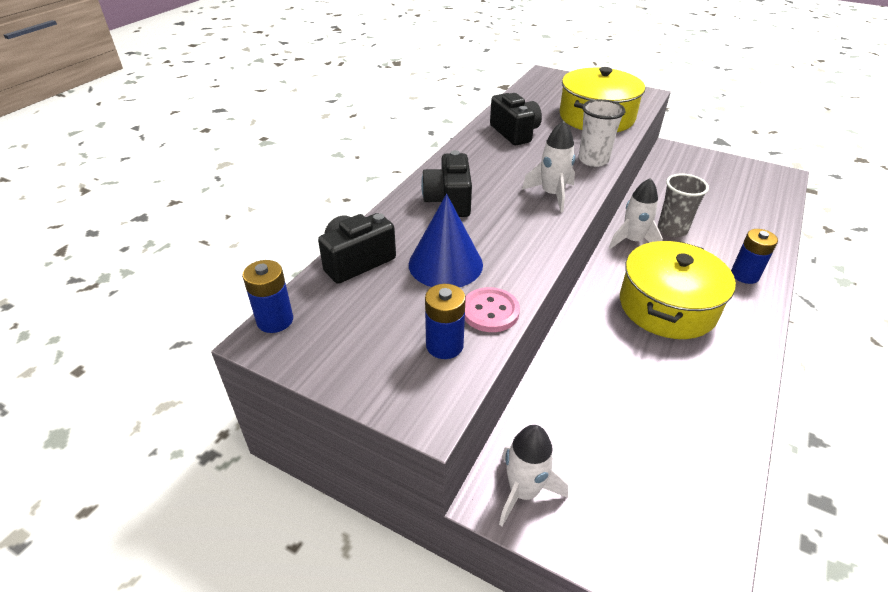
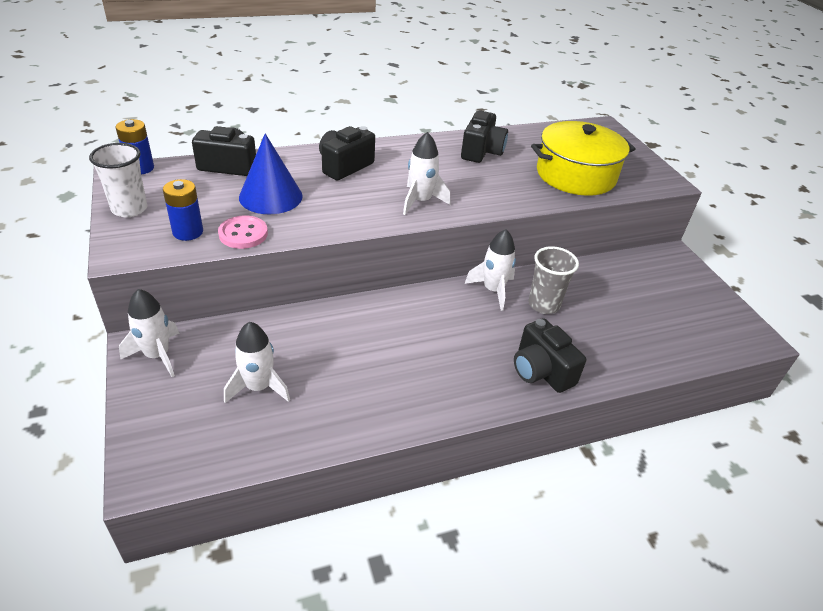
camera: 40 degrees right, 0 degrees up
white cup [579,99,625,167] -> white cup moved to [89,143,147,217]
yellow pot [620,241,736,339] -> none
blue battery [731,229,778,284] -> black camera [514,318,586,393]
none -> white rocket [224,322,290,403]

